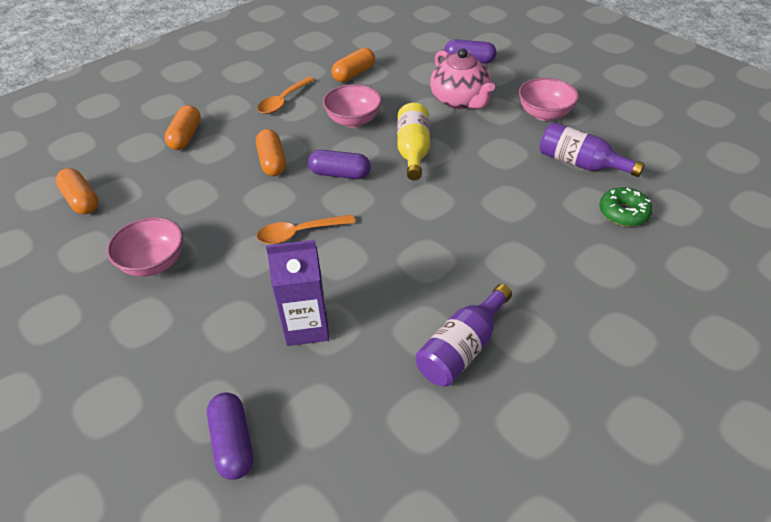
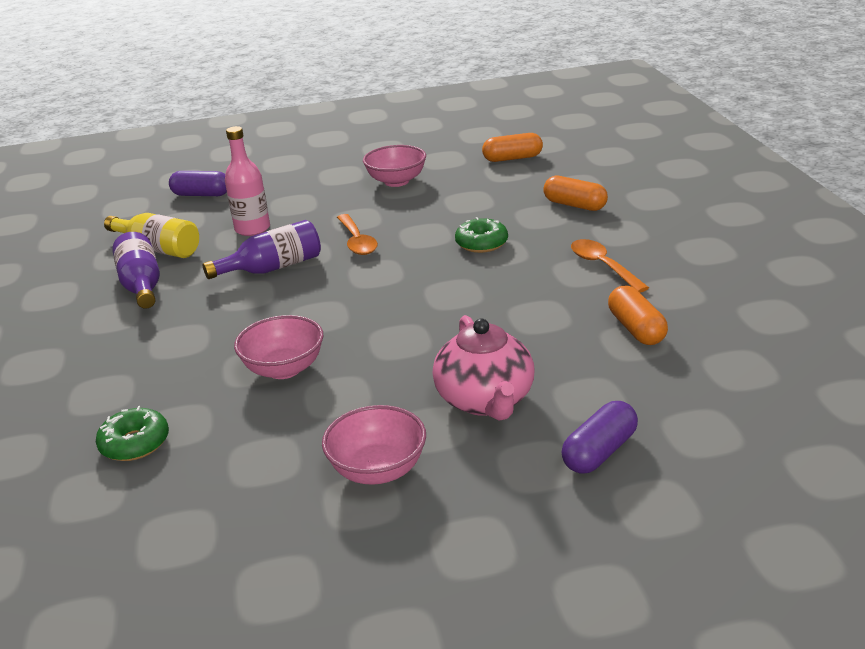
camera: 120 degrees right, 15 degrees down
orange capsule [256,129,286,176] -> green donut [455,217,508,253]
orange spoon [257,214,355,244] -> orange spoon turned 150 degrees clockwise [337,214,378,255]
purple carton [266,240,329,346] -> pink bottle [225,126,270,236]
purple capsule [308,150,371,179] -> none
pink bowl [323,84,382,128] -> pink bowl moved to [234,315,323,379]
yellow bottle [397,103,430,180] -> yellow bottle moved to [104,213,199,258]
pink teapot [430,48,495,109] -> pink teapot turned 105 degrees counterclockwise [433,315,535,421]
purple bottle [540,122,645,177] -> purple bottle moved to [203,220,321,279]

